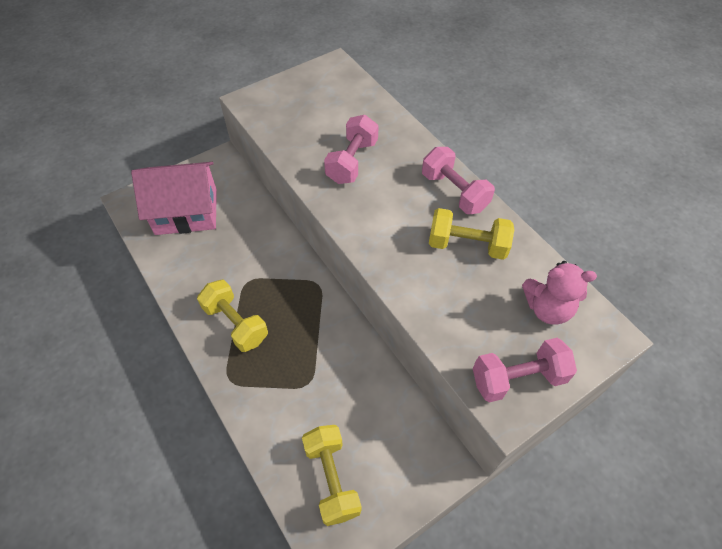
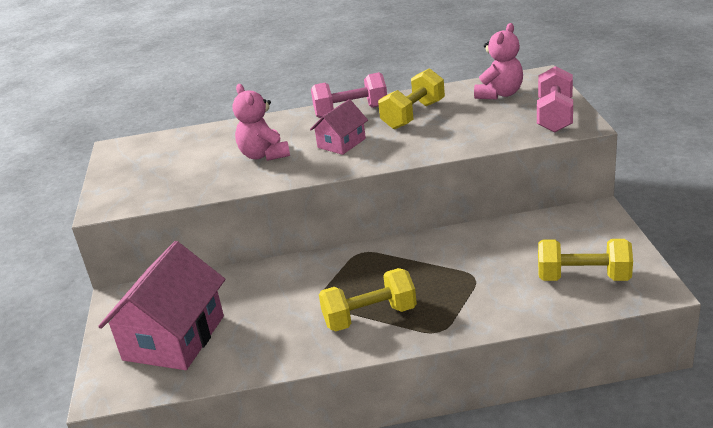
camera: 60 degrees left, 25 degrees down
pink dumbbell [324,115,379,184] -> pink teddy bear [232,84,290,161]
none -> pink house [310,99,368,155]

